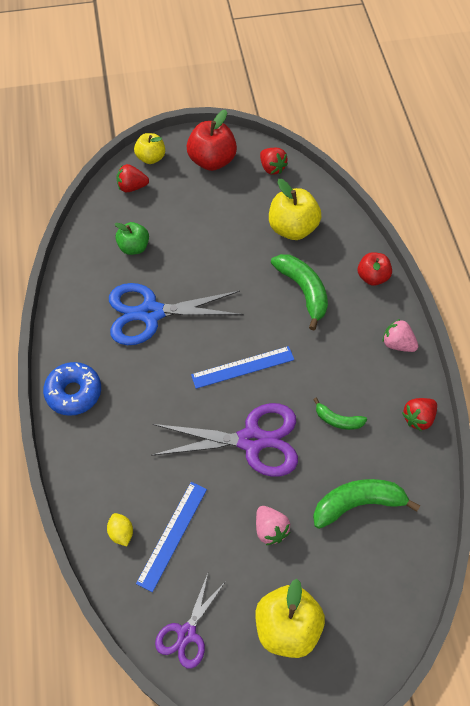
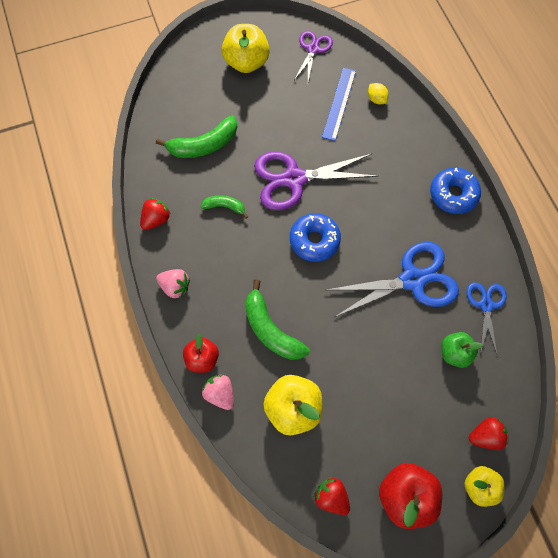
camera: 170 degrees right, 10 degrees up
blue ruler [191,346,294,389] -> blue donut [290,213,341,262]
pink strawberry [256,506,290,545] -> pink strawberry moved to [202,375,234,410]
none -> blue scissors [467,282,507,354]

